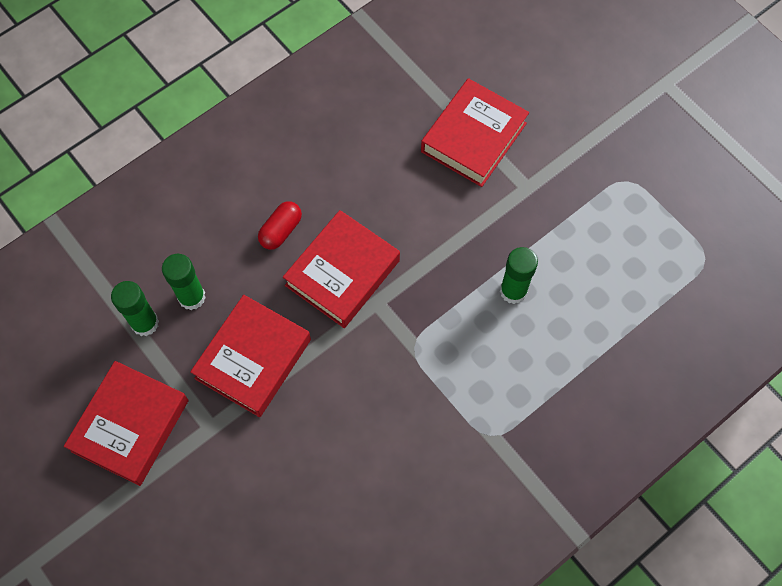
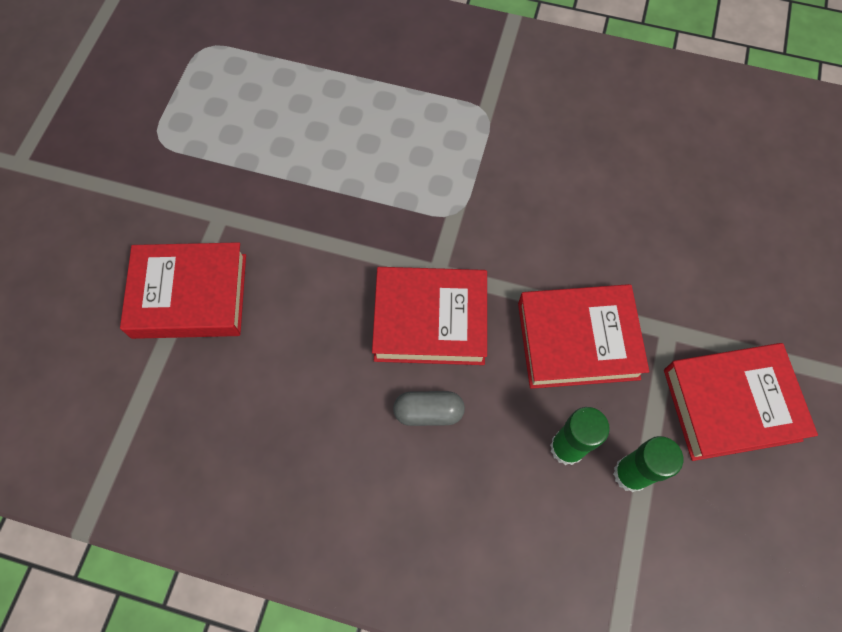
camera: 125 degrees left, 0 degrees up
red capsule [258,201,302,250] -> grey capsule [393,391,465,426]
green glue stick [500,247,538,304] -> none

